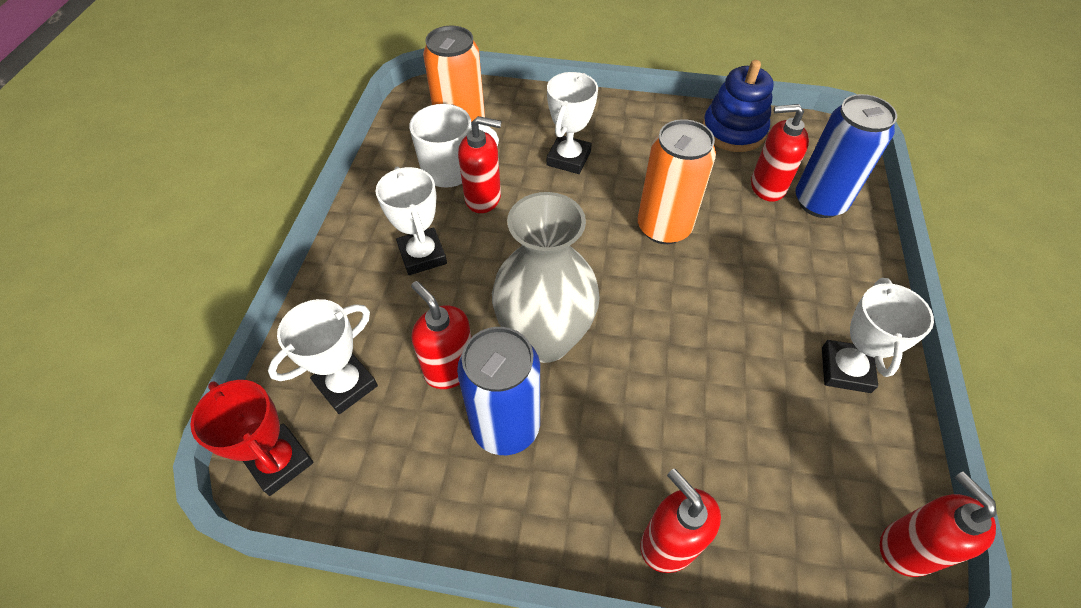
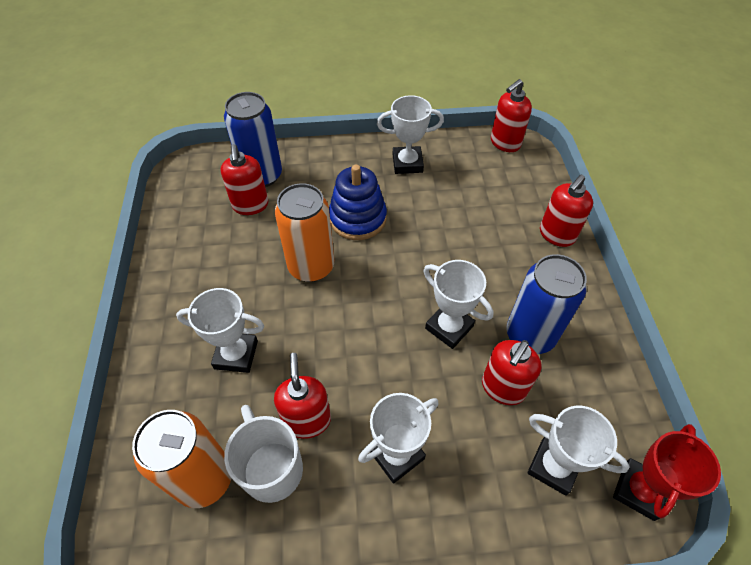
camera: 105 degrees left, 0 degrees up
grey vase [492,192,600,363] -> white trophy [423,260,494,349]
blue stacking toy [703,60,774,152] -> blue stacking toy moved to [329,165,387,240]

